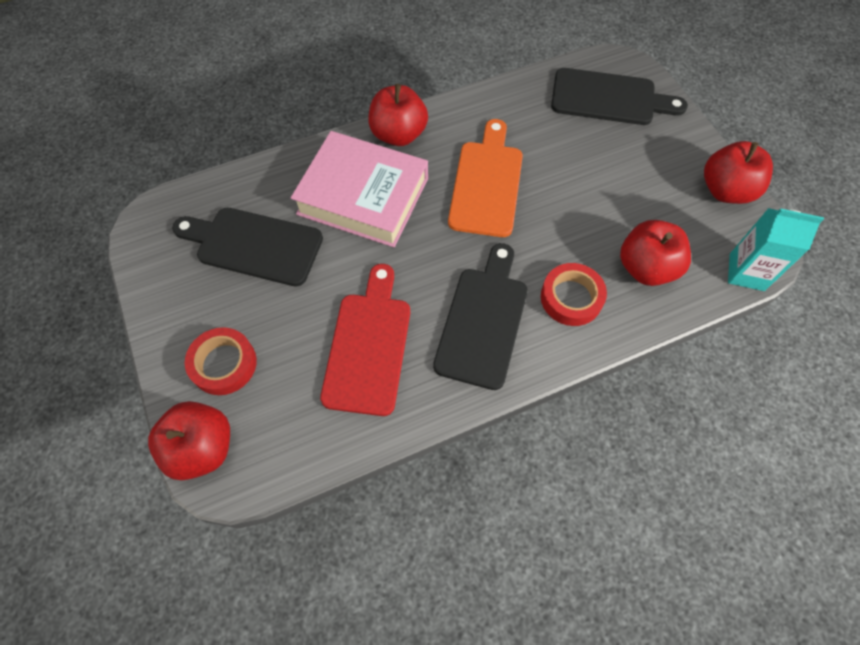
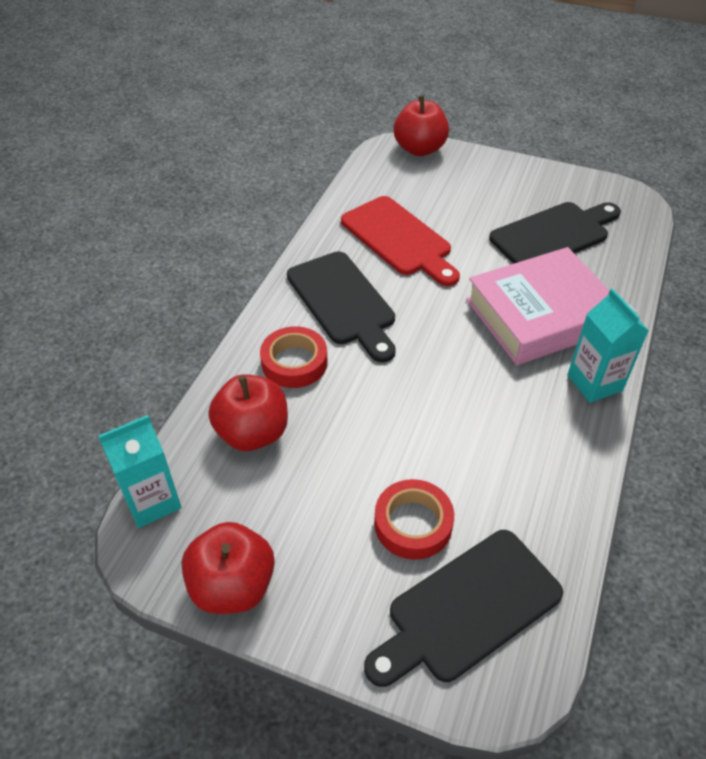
camera: 135 degrees right, 15 degrees down
red tape [185,327,257,395] -> red tape moved to [374,479,454,560]
red apple [368,84,428,146] -> turquoise carton [567,288,649,403]
orange cutting board [448,119,523,237] -> none

